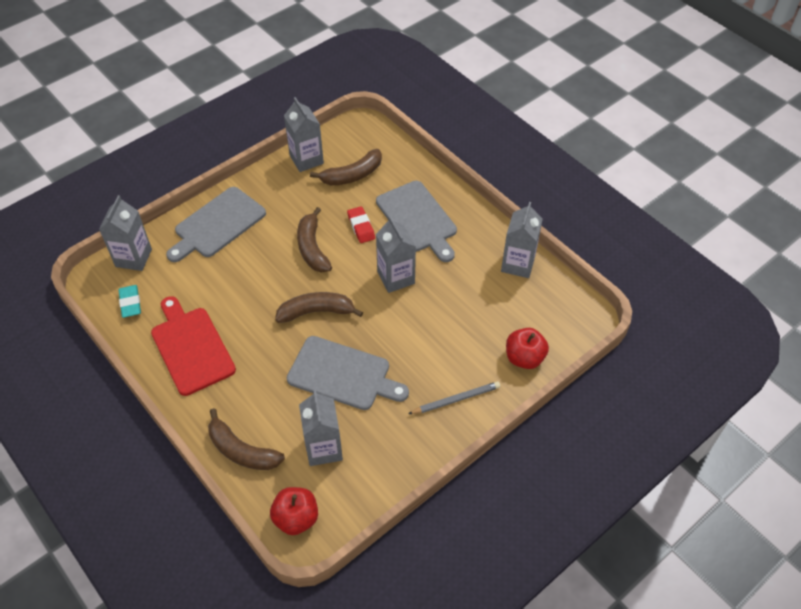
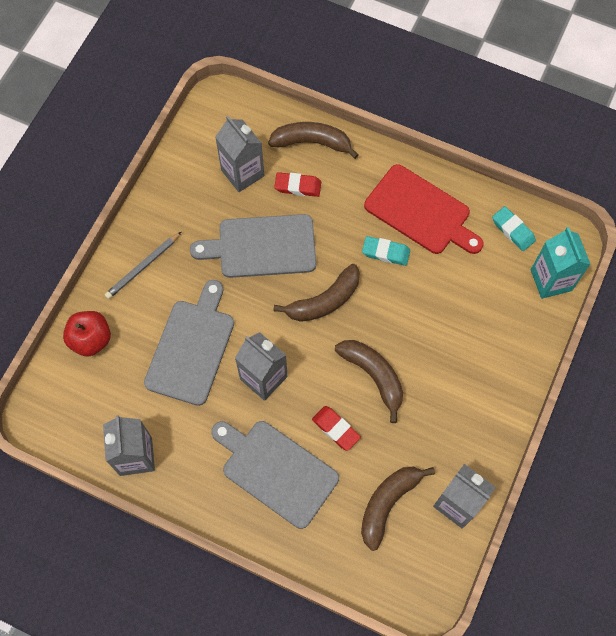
camera: 155 degrees right, 15 degrees up
grey carton [99,195,152,271] -> turquoise carton [531,227,591,299]
grey cutting board [166,187,266,262] -> grey cutting board moved to [144,280,234,406]
red apple [270,487,318,535] -> none
none -> red eraser [274,172,321,197]
none -> turquoise eraser [362,236,410,266]

